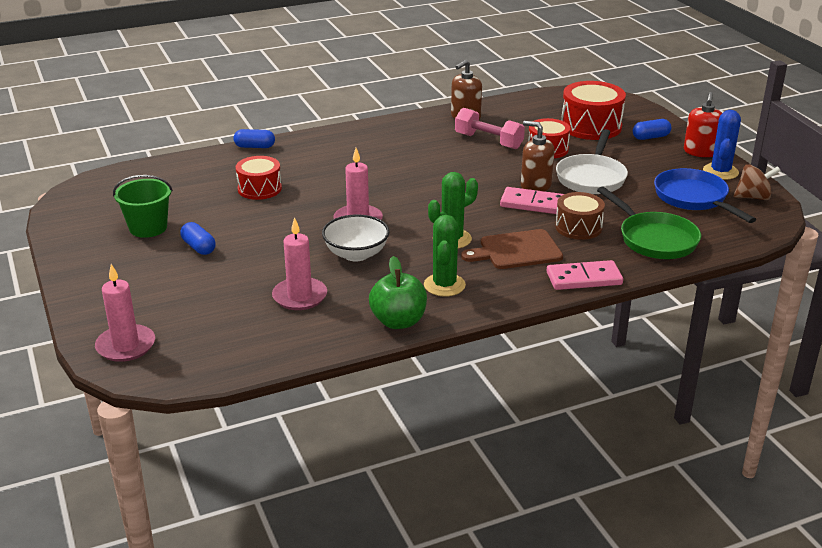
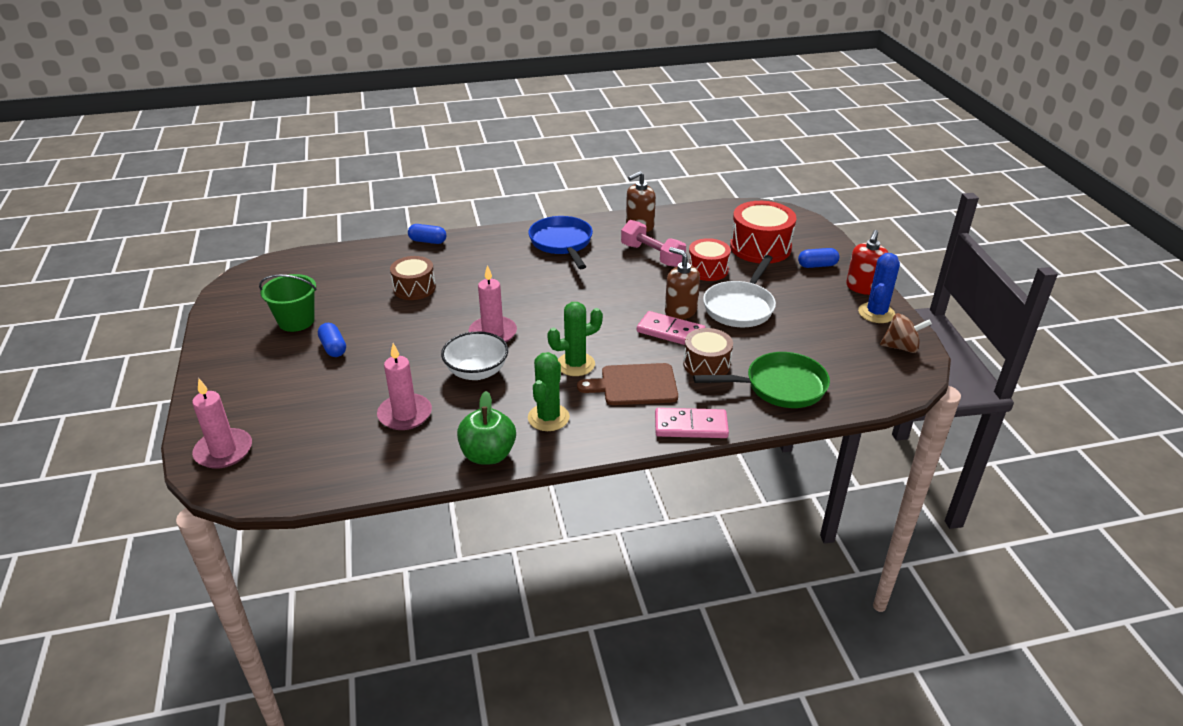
camera: 10 degrees right, 5 degrees up
red drum [236,156,282,200] -> brown drum [390,256,436,300]
green pan [597,187,701,259] -> green pan turned 75 degrees counterclockwise [693,352,830,408]
blue pan [654,168,756,223] -> blue pan moved to [528,216,593,269]

